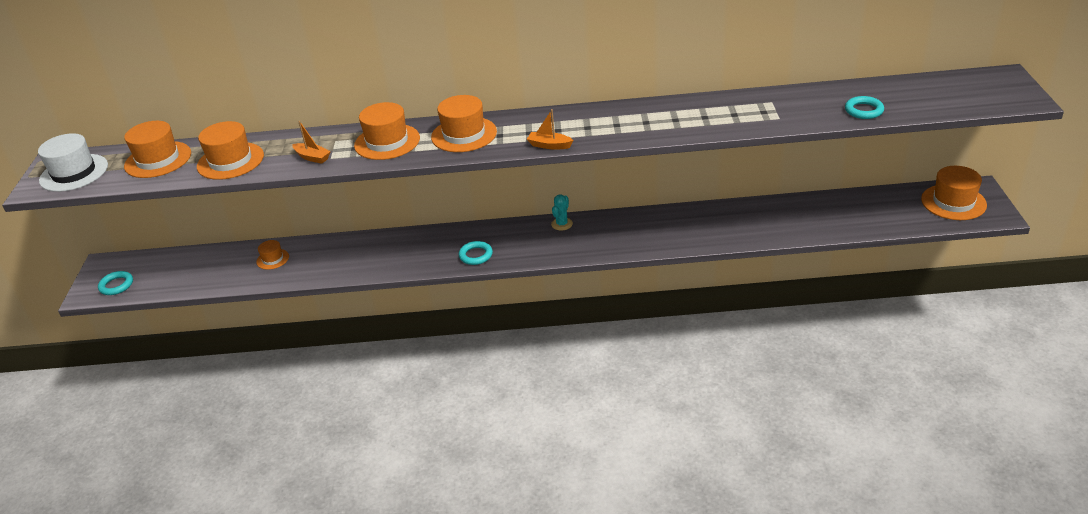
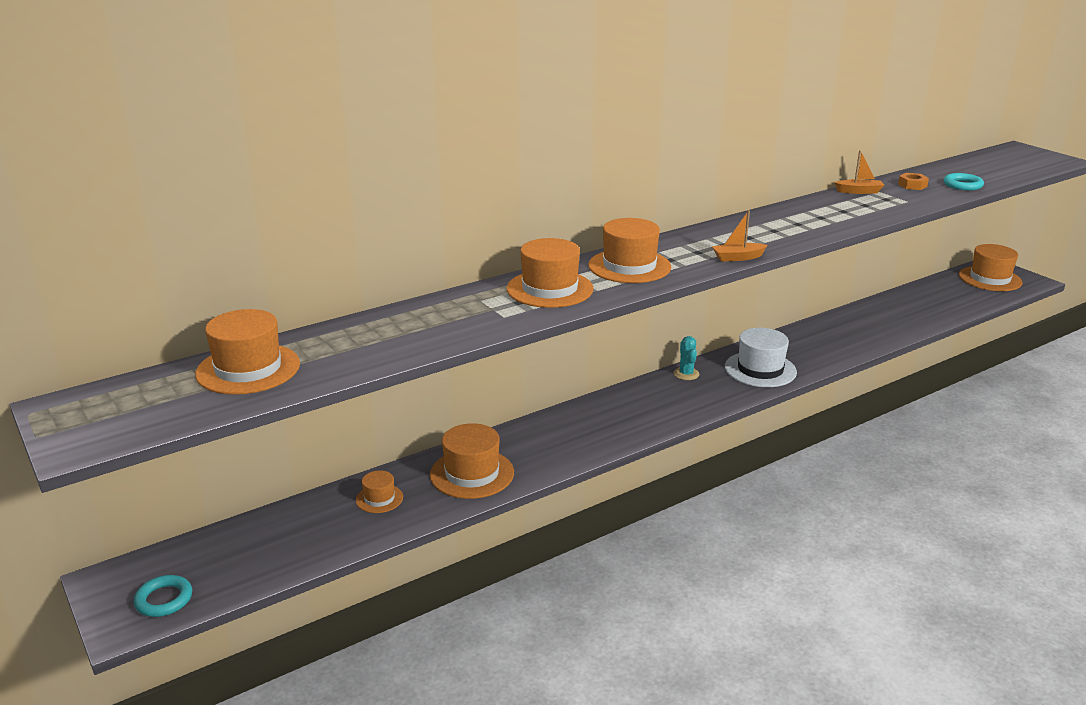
camera: 35 degrees left, 10 degrees down
white hat [38,133,108,192] -> white hat moved to [725,328,797,387]
orange hat [197,121,264,180] -> orange hat moved to [430,423,514,499]
orange boat [292,121,331,164] -> orange boat moved to [834,150,884,194]
turquoise ring [459,241,493,265] -> none
none -> orange nut [898,173,929,190]

